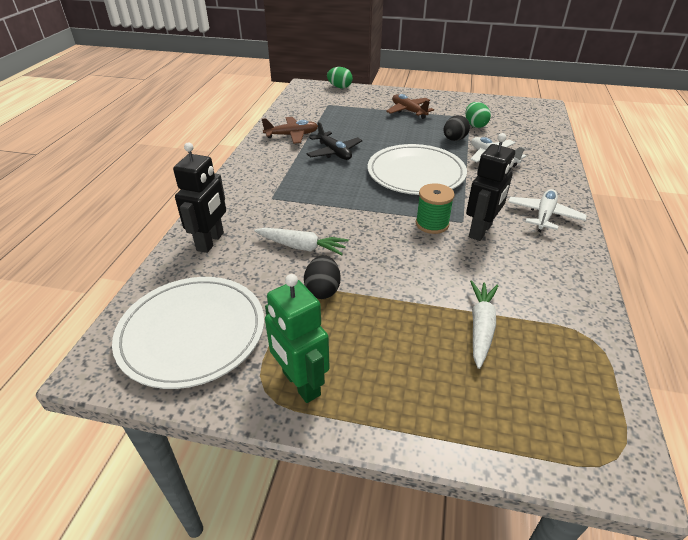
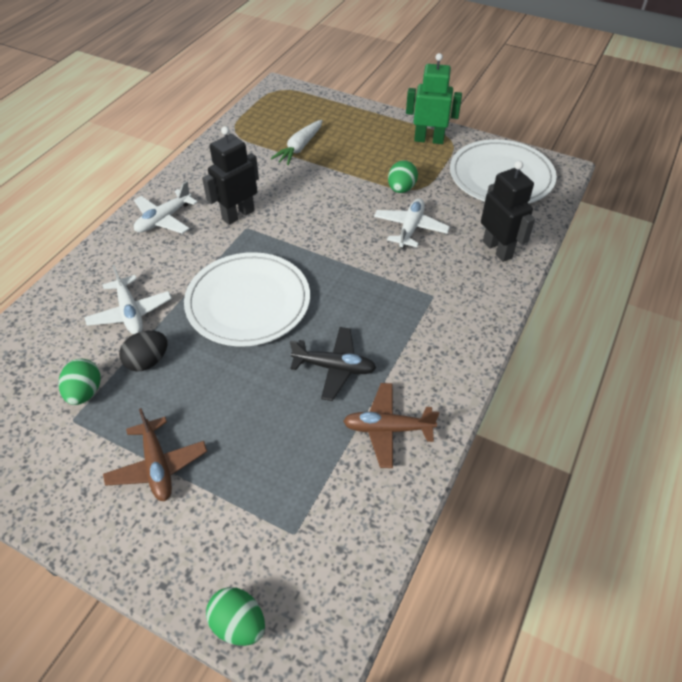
camera: 165 degrees left, 10 degrees up
black robot [173,142,226,253] -> black robot turned 120 degrees clockwise [481,161,535,262]
white carrot [254,228,349,255] -> white plane [374,198,450,249]
green robot [265,274,330,403] -> green robot turned 60 degrees counterclockwise [406,53,462,144]
black egg [304,255,341,299] -> green egg [388,160,418,193]
black plane [306,122,363,160] -> black plane turned 120 degrees clockwise [290,327,376,401]
green spool [416,183,455,234] -> none

